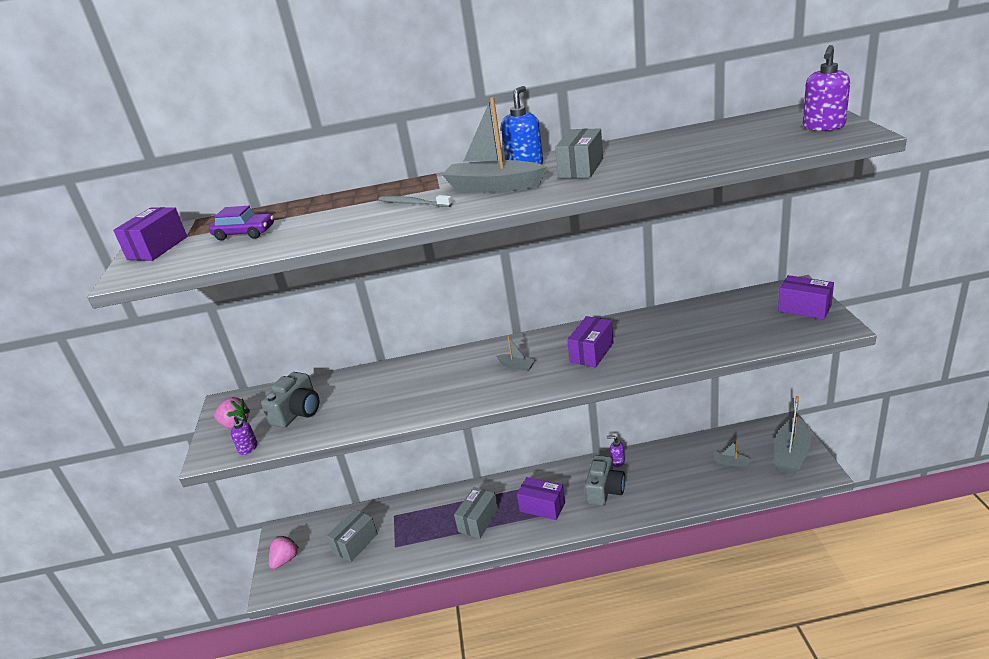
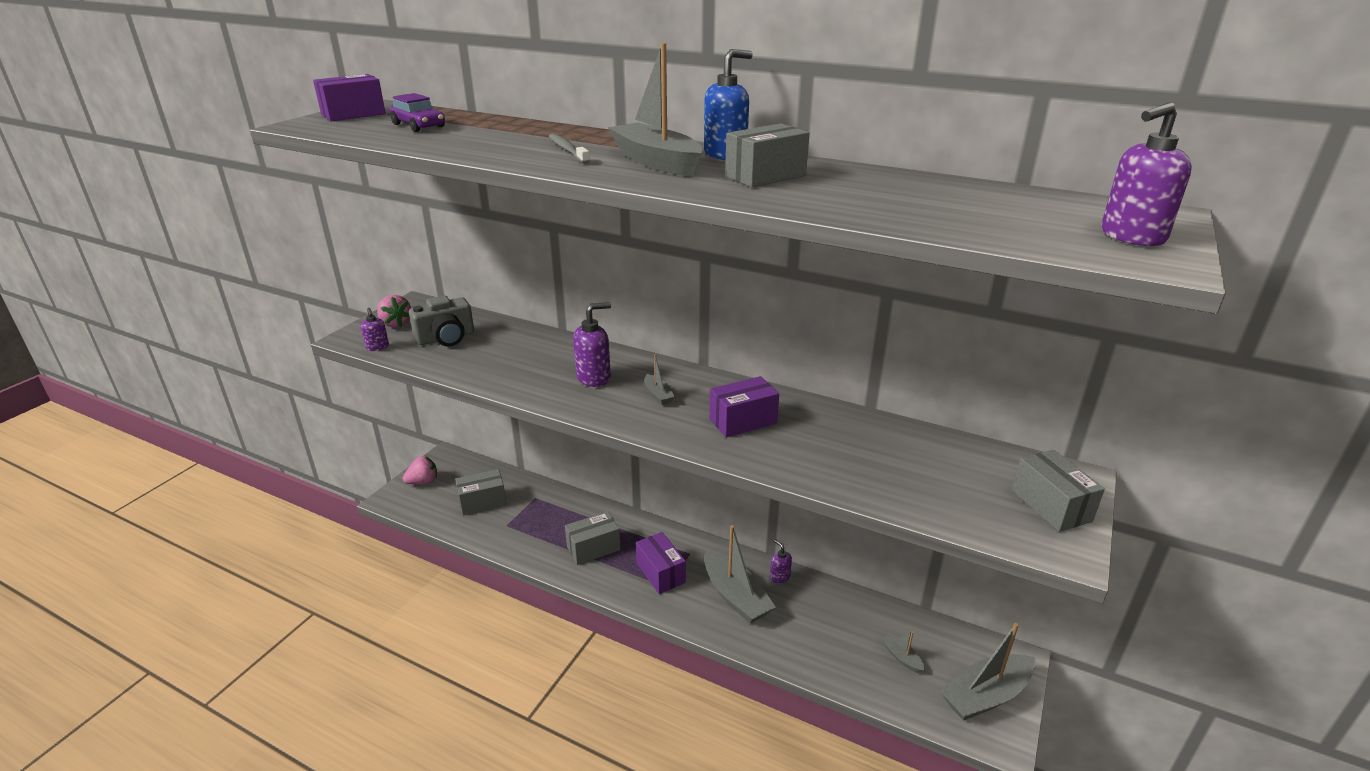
camera: 30 degrees right, 0 degrees up
grey camera [585,455,625,506] -> grey boat [704,525,776,624]
purple box [778,275,834,320] -> grey box [1012,450,1105,532]
none -> purple soap dispenser [573,302,611,387]

